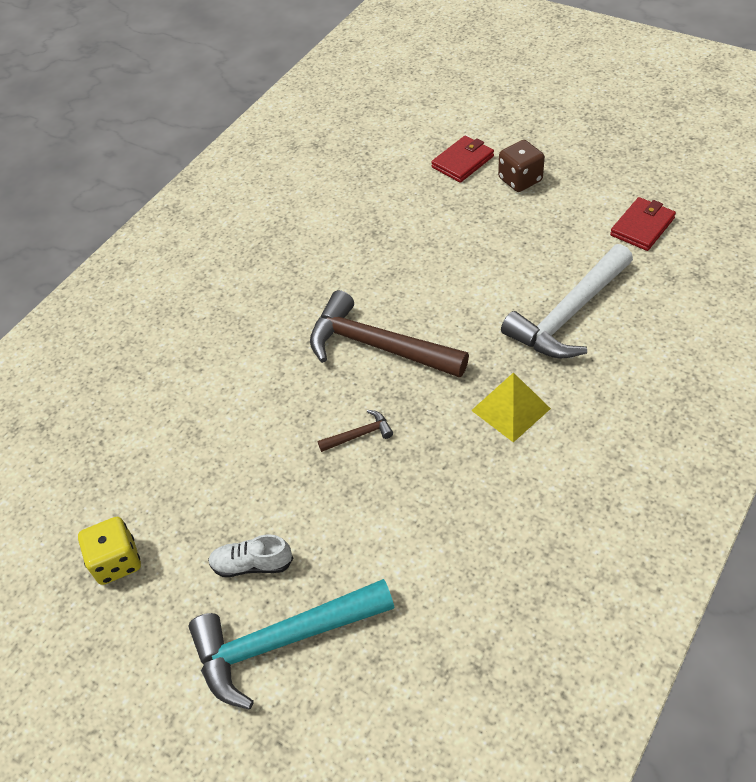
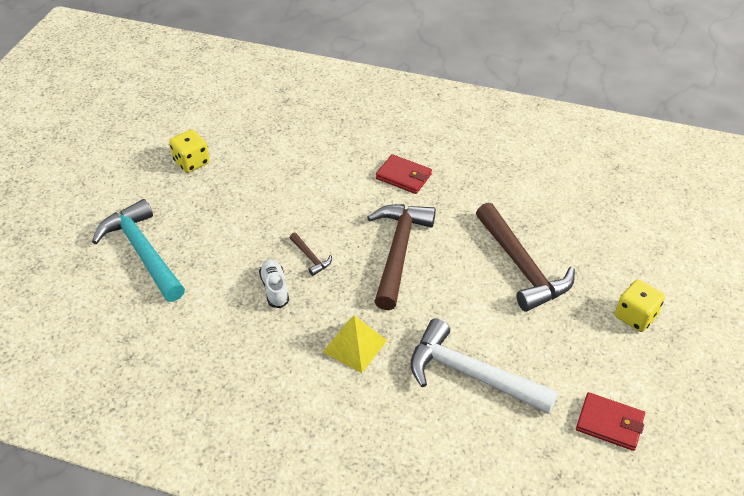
camera: 70 degrees right, 5 degrees down
white shoe [208,535,293,577] -> white shoe moved to [259,259,289,308]
red wallet [431,135,494,183] -> red wallet moved to [376,154,432,194]
brown dice [498,140,545,192] -> yellow dice [615,280,665,332]
none -> brown hammer [476,202,575,312]

